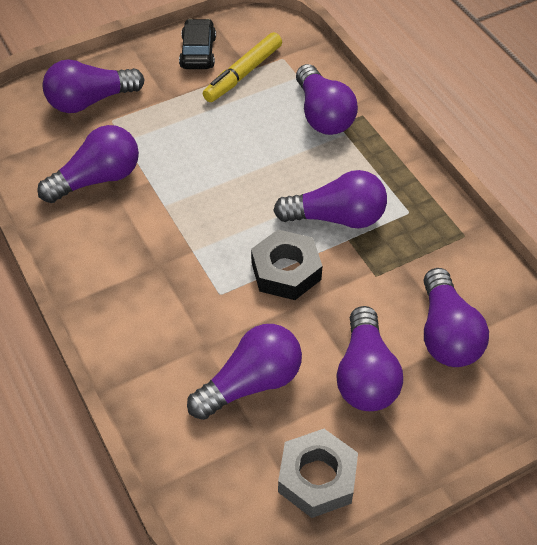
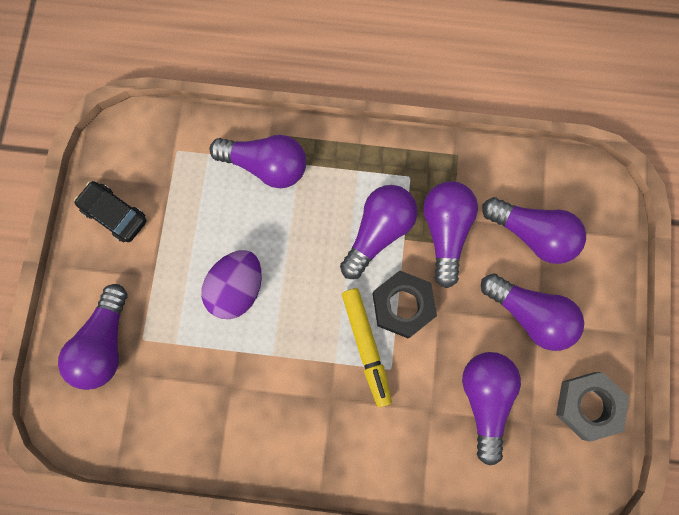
camera: 55 degrees left, 25 degrees up
purple light bulb [37,125,139,203] -> purple light bulb moved to [423,181,478,288]
yellow marker [203,32,282,102] -> yellow marker moved to [342,288,392,407]
none -> purple egg [201,250,262,319]

